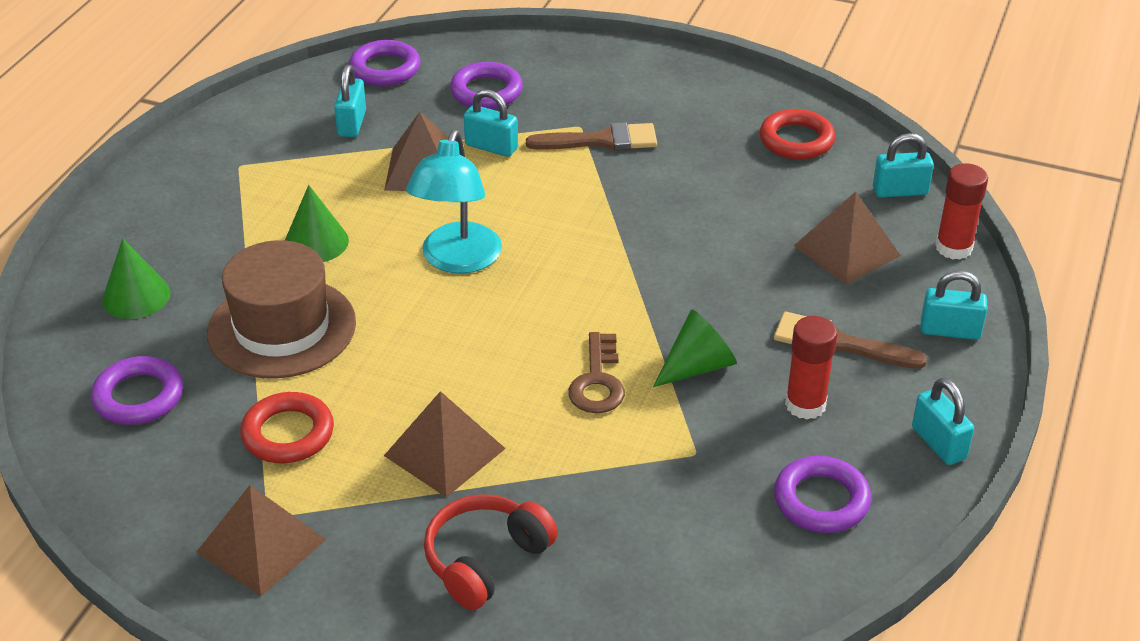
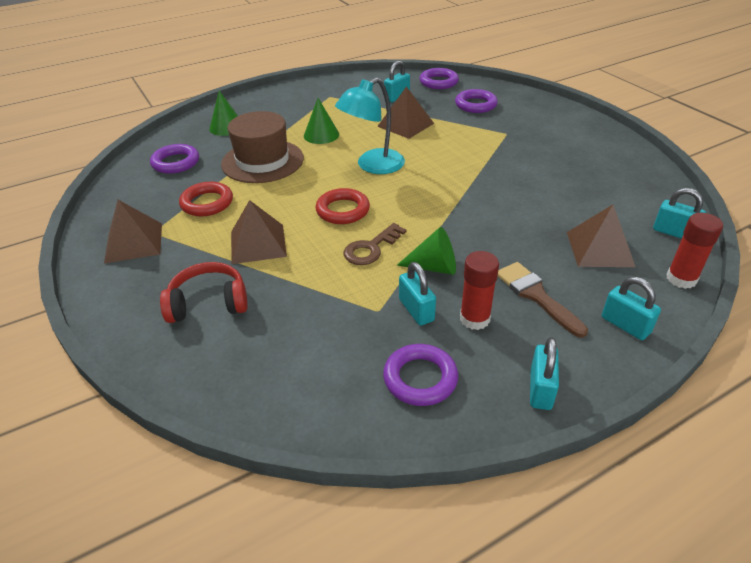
camera: 40 degrees right, 0 degrees up
turquoise padlock [464,89,518,157] -> turquoise padlock moved to [399,262,436,326]
brown brush [526,122,657,151] -> none
red ring [760,109,835,160] -> red ring moved to [316,188,370,224]

